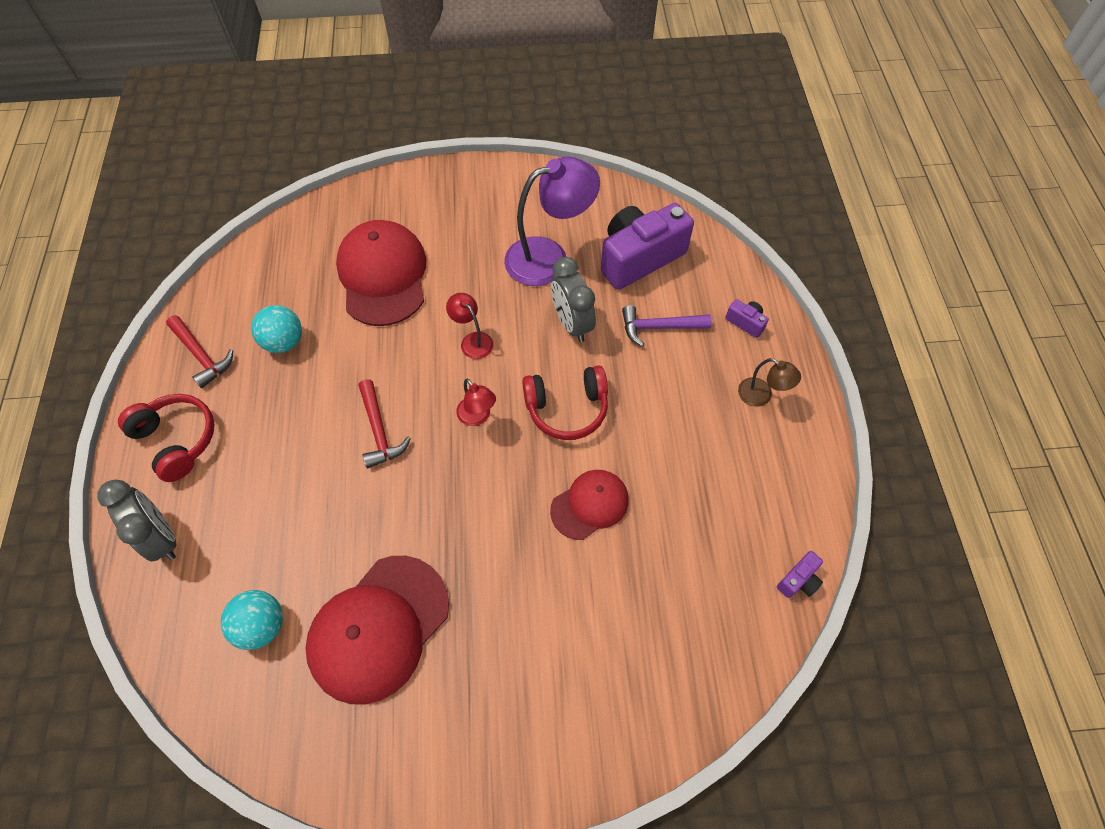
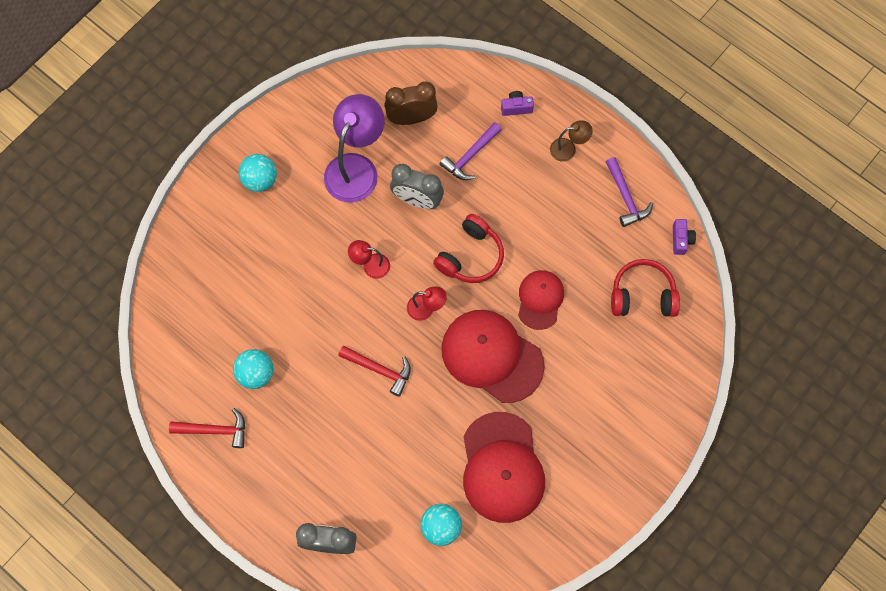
camera: 45 degrees left, 10 degrees up
red headphones [118,394,214,482] -> red headphones moved to [611,259,680,317]
red cap [336,220,427,326] -> red cap moved to [441,310,545,403]
purple camera [601,203,694,290] -> brown clock [385,81,438,125]
none -> turquoise ball [238,154,277,192]
none -> purple hammer [606,157,653,227]

